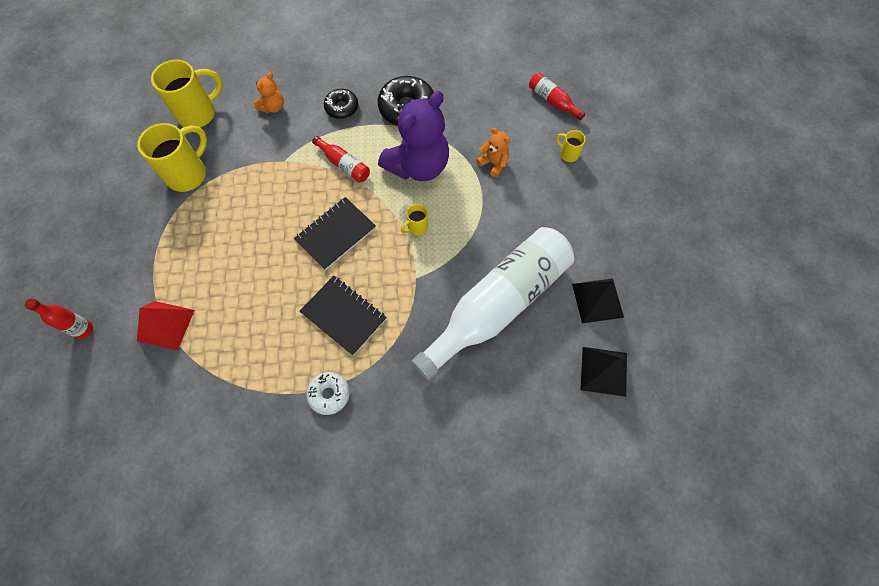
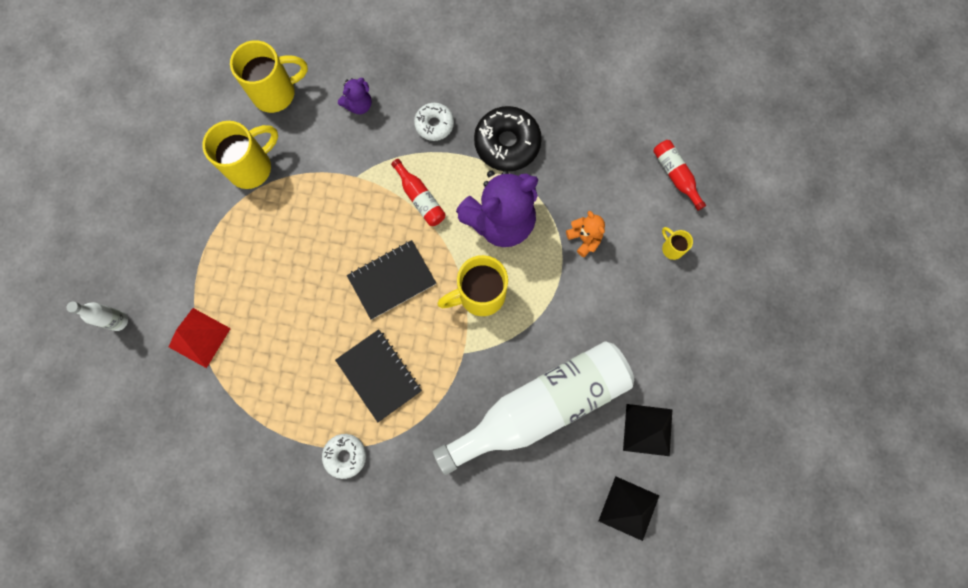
camera: 15 degrees right, 10 degrees up
red bottle [25,298,93,339] -> white bottle [66,301,128,331]
orange teddy bear [254,72,284,113] -> purple teddy bear [338,78,372,114]
black donut [324,89,358,119] -> white donut [414,103,454,141]
yellow mug [401,204,428,236] -> yellow mug [437,255,508,316], size x2.07

